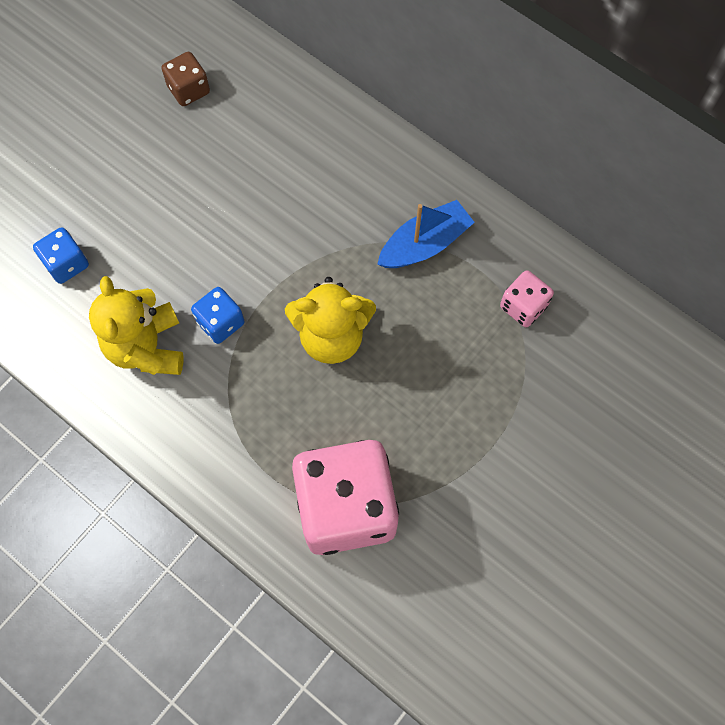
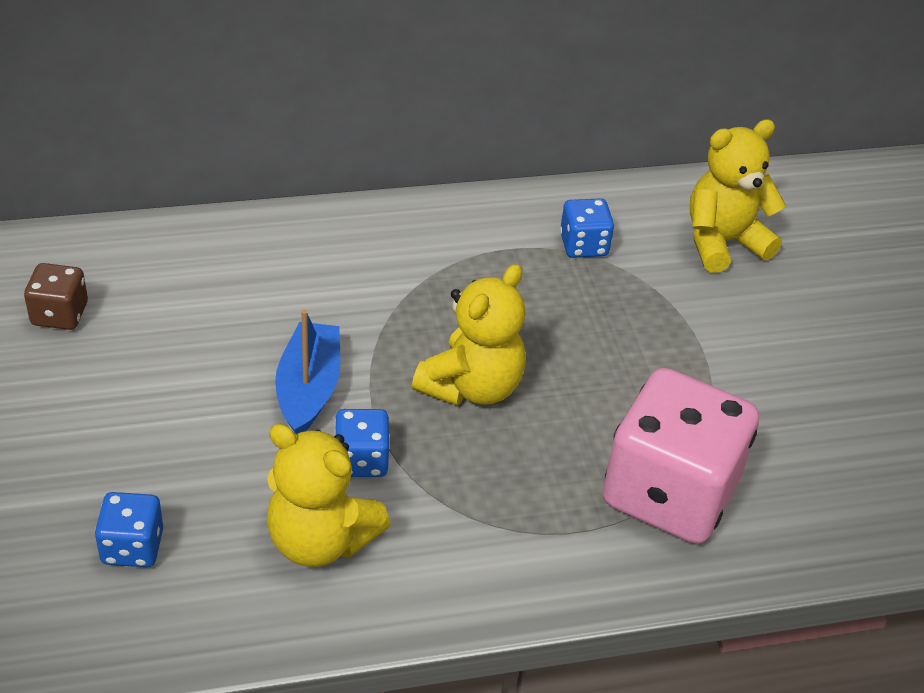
camera: 55 degrees left, 25 degrees down
blue boat [377,200,475,268] -> blue boat moved to [275,309,340,434]
pink dice [500,270,554,327] -> blue dice [560,198,614,258]
none -> yellow teddy bear [690,119,786,273]

